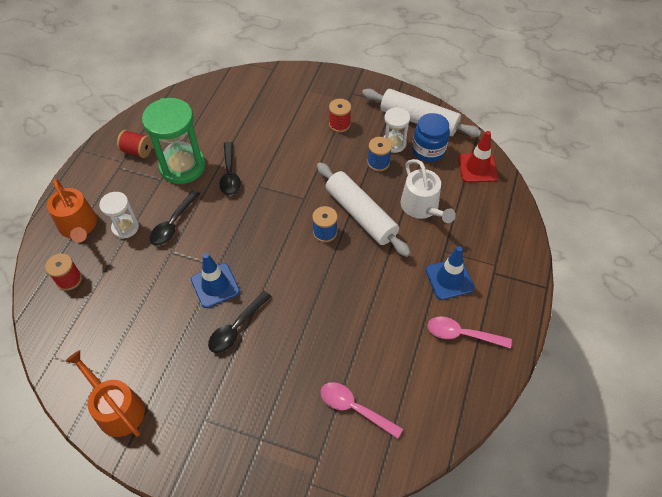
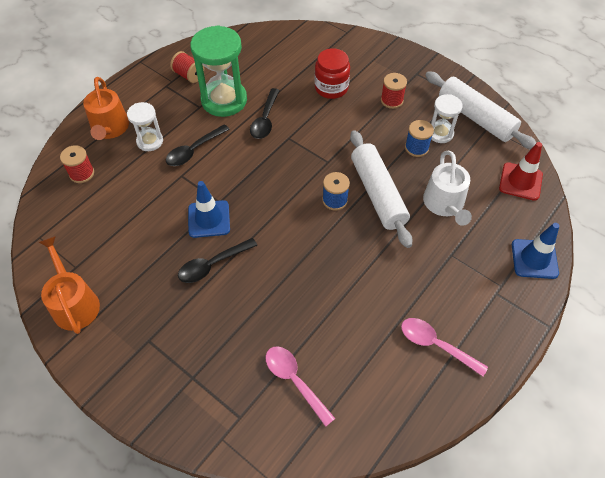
camera: 20 degrees right, 0 degrees up
blue jar [412,113,450,162] -> none
blue traffic cone [426,246,474,300] -> blue traffic cone moved to [512,223,559,279]
none -> red jar [314,48,350,99]

